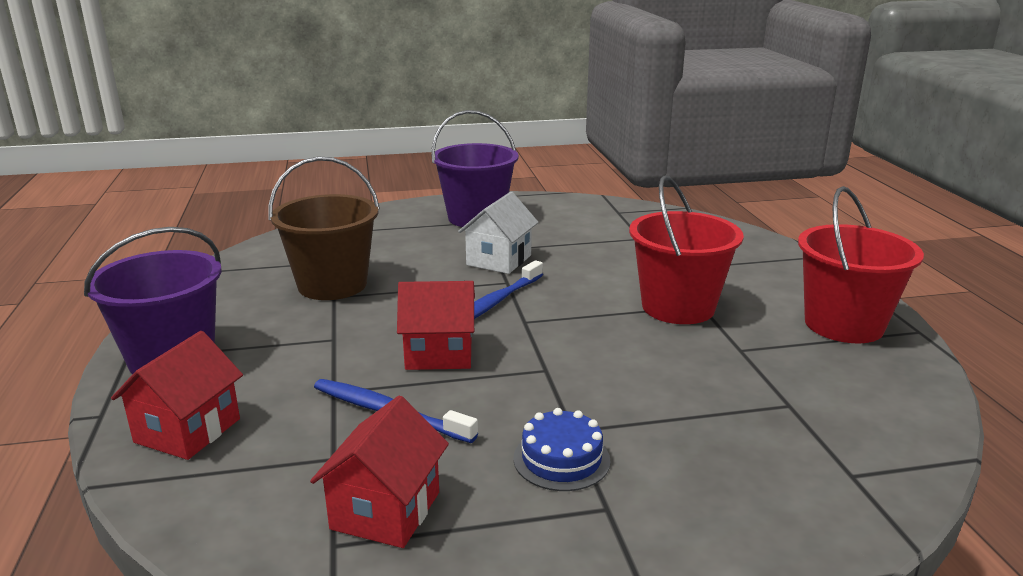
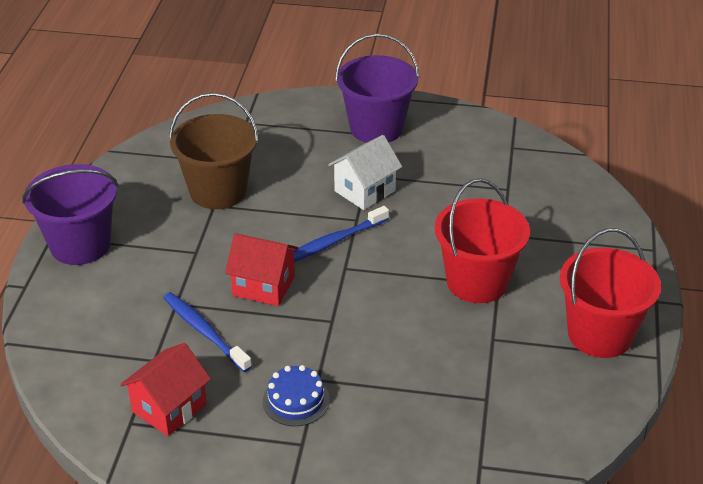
camera: 20 degrees right, 15 degrees up
red house [111,331,243,460] -> none

